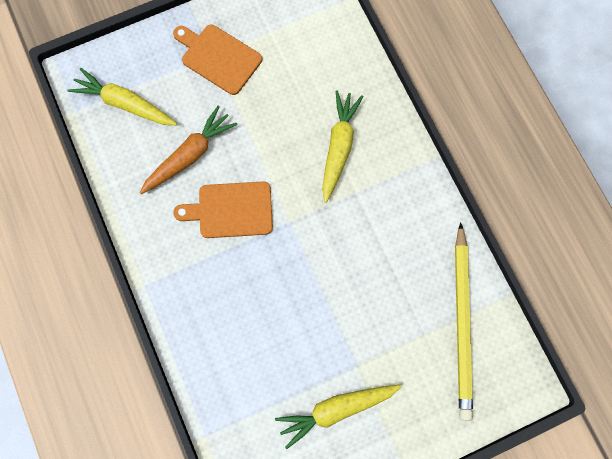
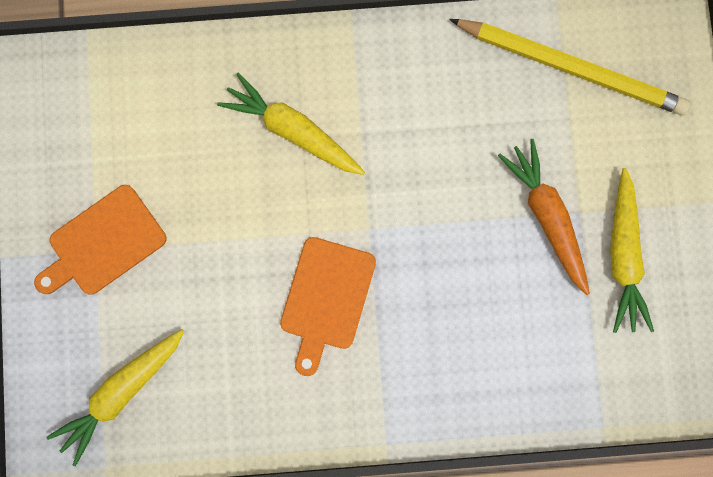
camera: 70 degrees left, 5 degrees up
orange carrot [139,106,237,194] -> orange carrot moved to [498,139,590,295]

